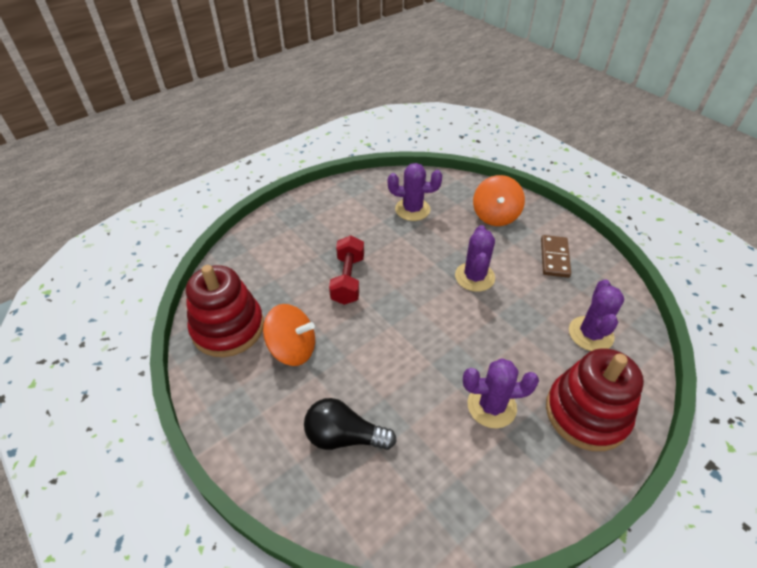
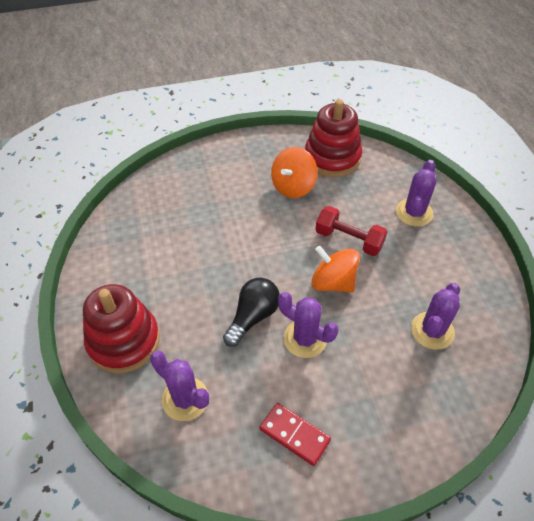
camera: 115 degrees right, 5 degrees up
black light bulb [304,398,397,450] -> black light bulb moved to [223,278,280,347]
purple cactus [463,358,539,428] -> purple cactus moved to [396,160,436,226]
orange spinning top [473,175,525,226] -> orange spinning top moved to [311,246,360,293]
brown domino [541,235,571,278] -> red domino [260,403,331,466]

